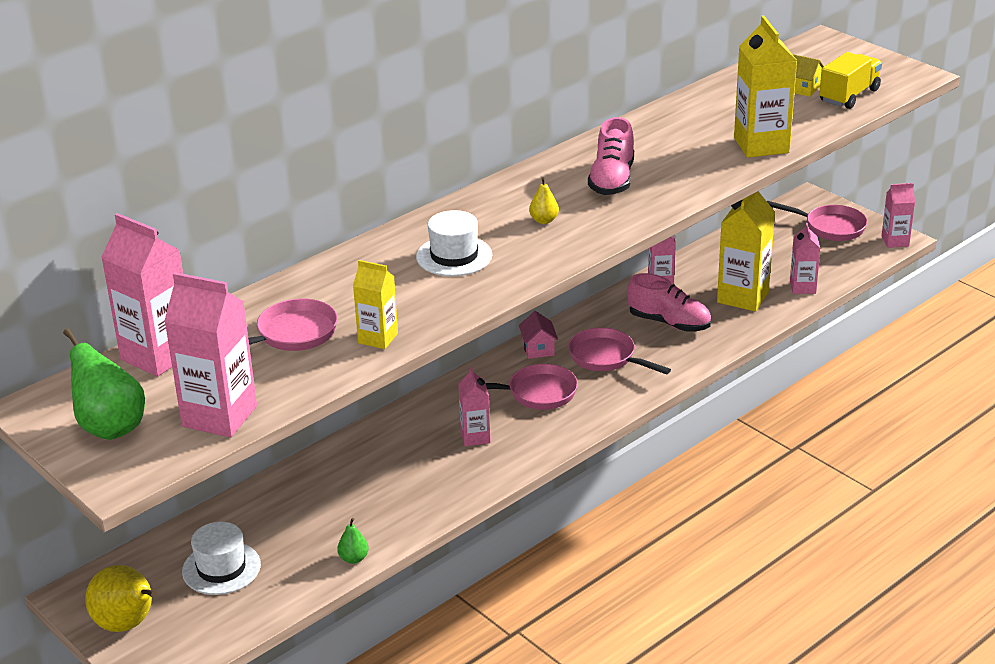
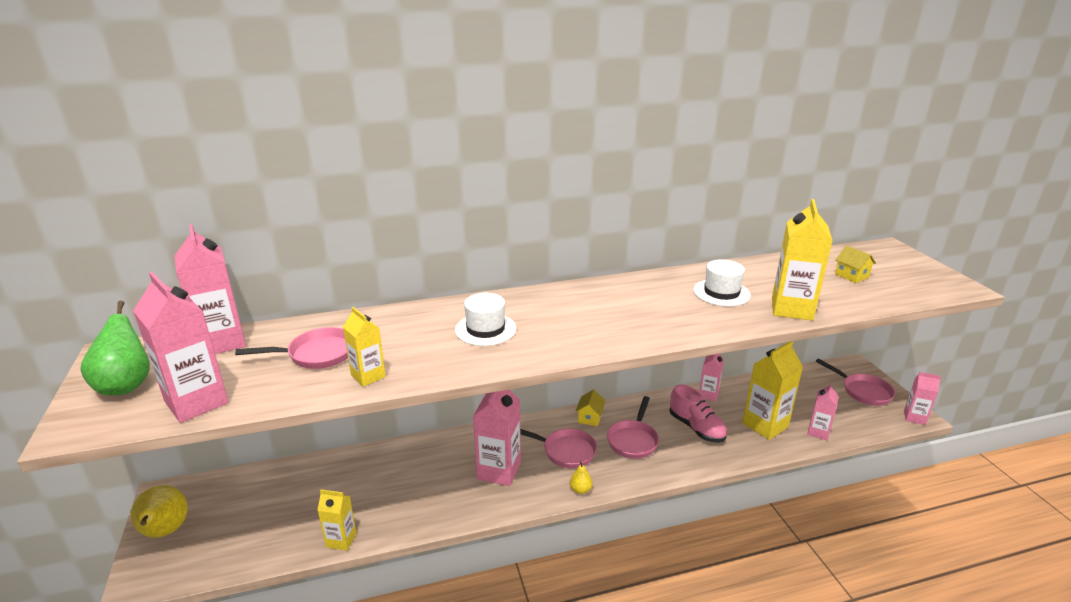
camera: 25 degrees right, 5 degrees down
white hat [182,522,261,595] -> white hat moved to [693,259,751,306]
green pear [337,518,369,564] -> yellow carton [317,489,357,551]
pink carton [458,367,491,446] -> pink carton [473,389,521,486], size x1.74
pink house [519,311,558,359] -> yellow house [576,389,605,426]
yellow pear [529,177,559,224] -> yellow pear moved to [570,461,593,494]
pink pan [568,328,671,375] -> pink pan turned 135 degrees counterclockwise [607,396,659,459]
pink shoe [588,117,634,195] -> none
yellow truck [819,52,882,109] -> none

